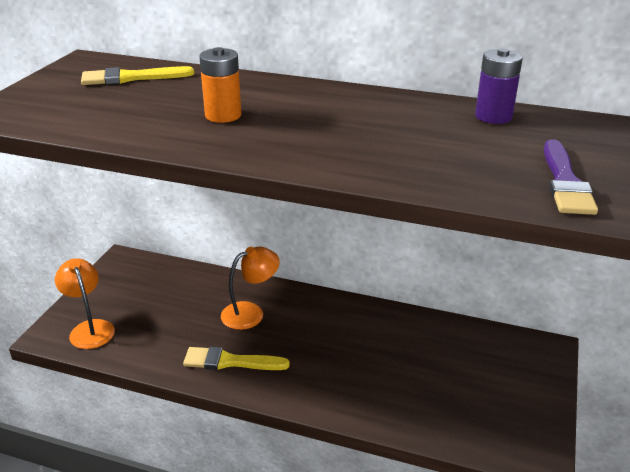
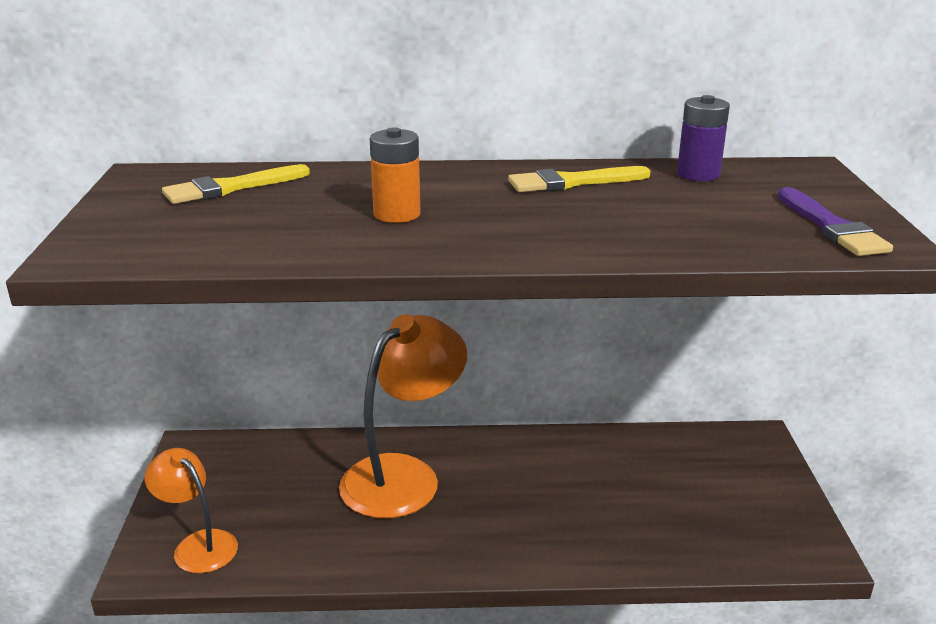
camera: 20 degrees left, 5 degrees down
yellow brush [183,347,290,370] -> yellow brush moved to [508,166,650,192]
orange lamp [221,247,280,330] -> orange lamp [339,314,467,519], size x1.74

